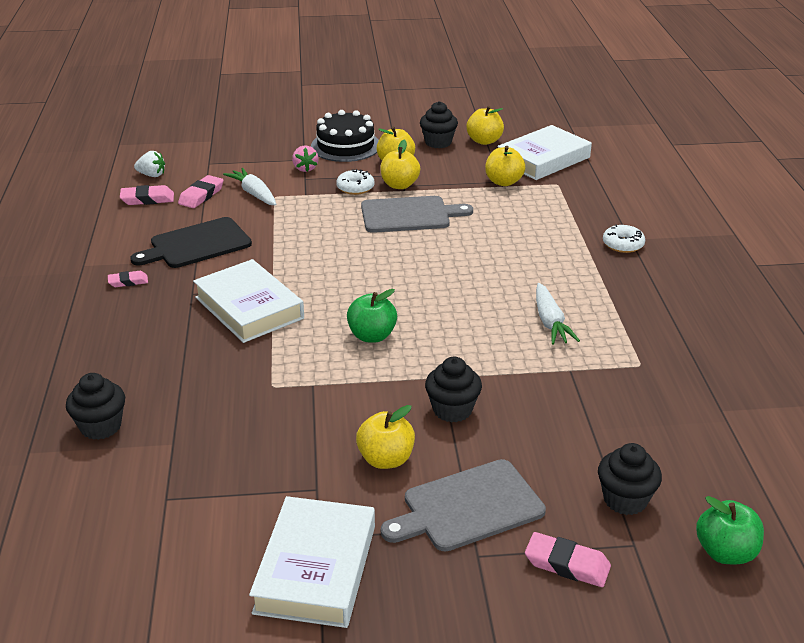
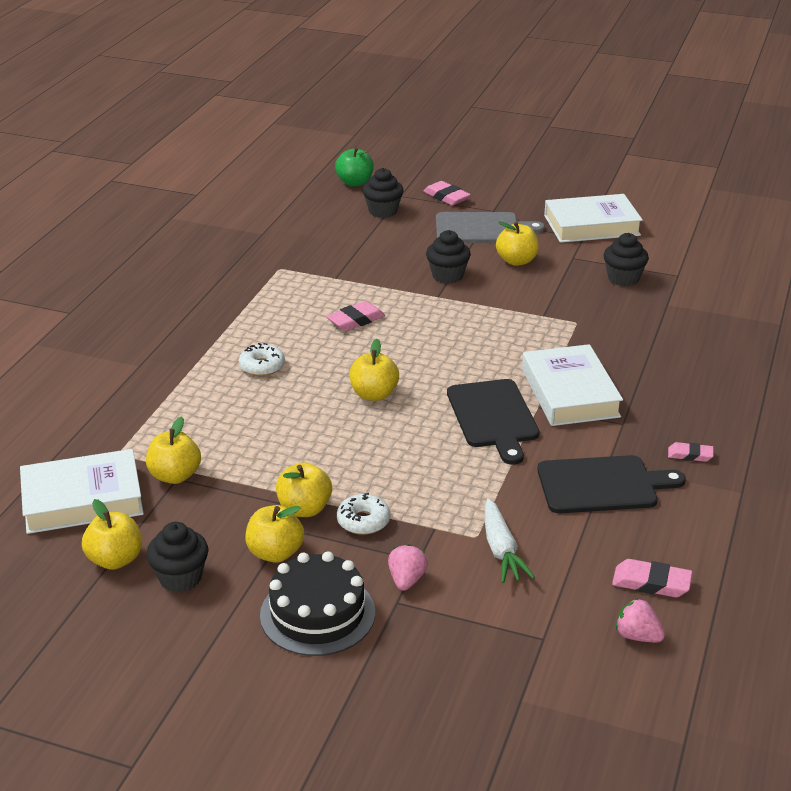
camera: 155 degrees left, 0 degrees up
black cupcake [66,373,125,440] -> black cupcake moved to [603,233,649,286]
white strawberry [134,151,165,177] -> pink strawberry [616,598,665,642]
pink eraser [178,175,224,208] -> pink eraser moved to [326,301,385,331]
white book [249,496,375,628] -> white book turned 45 degrees clockwise [544,194,643,243]
green apple [347,289,397,343] -> none
grey cutting board [361,196,473,233] -> none
white carrot [536,283,580,345] -> none
white donut [603,225,645,253] -> white donut moved to [239,343,285,376]
none -> yellow apple [349,339,399,401]
none -> black cutting board [447,379,539,465]

